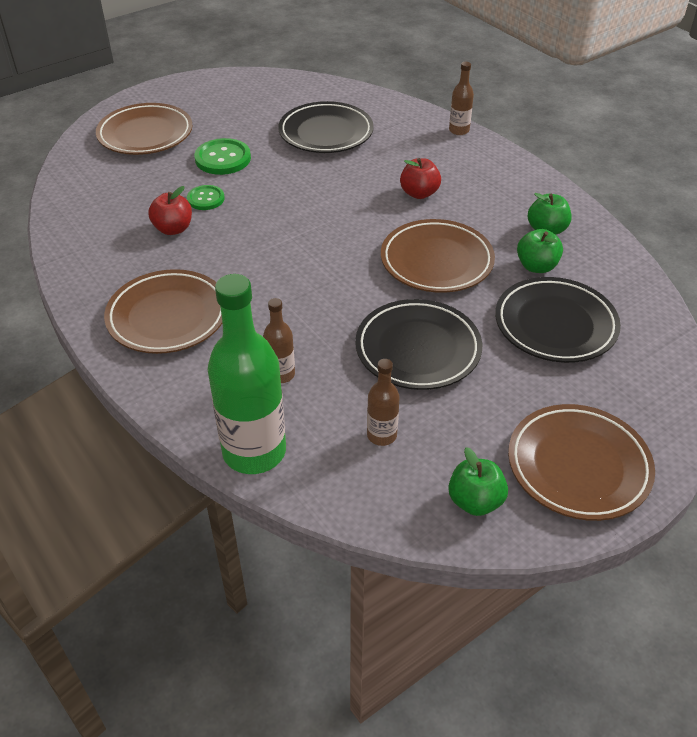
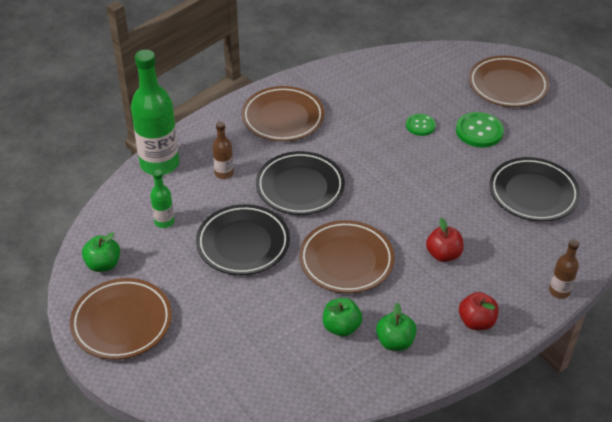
camera: 90 degrees right, 0 degrees up
red apple [148,186,192,235] -> red apple moved to [459,292,499,330]
brown bottle [367,359,400,446] -> green bottle [150,170,174,228]
black plate [495,277,621,363] -> black plate moved to [256,151,345,215]

